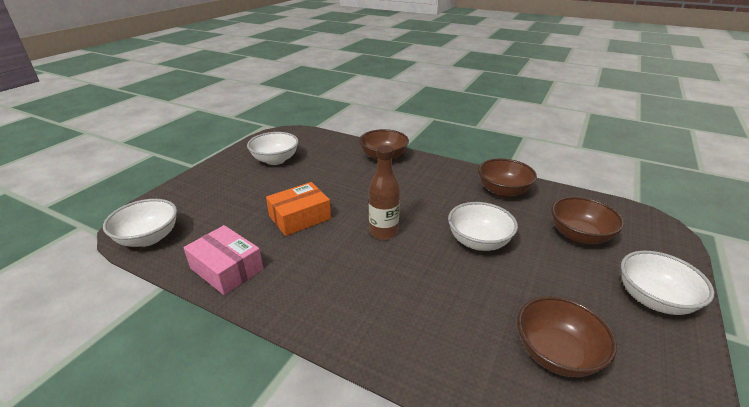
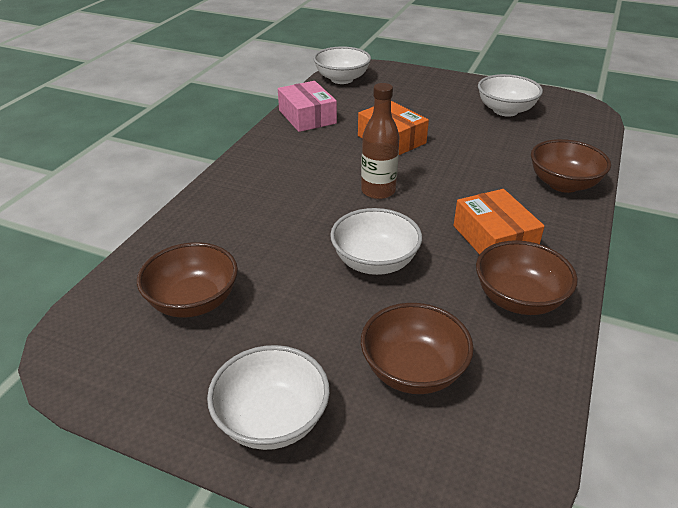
camera: 85 degrees right, 5 degrees up
pink box [183,225,263,295] -> pink box turned 60 degrees counterclockwise [278,81,337,132]
none -> orange box [453,189,544,255]

